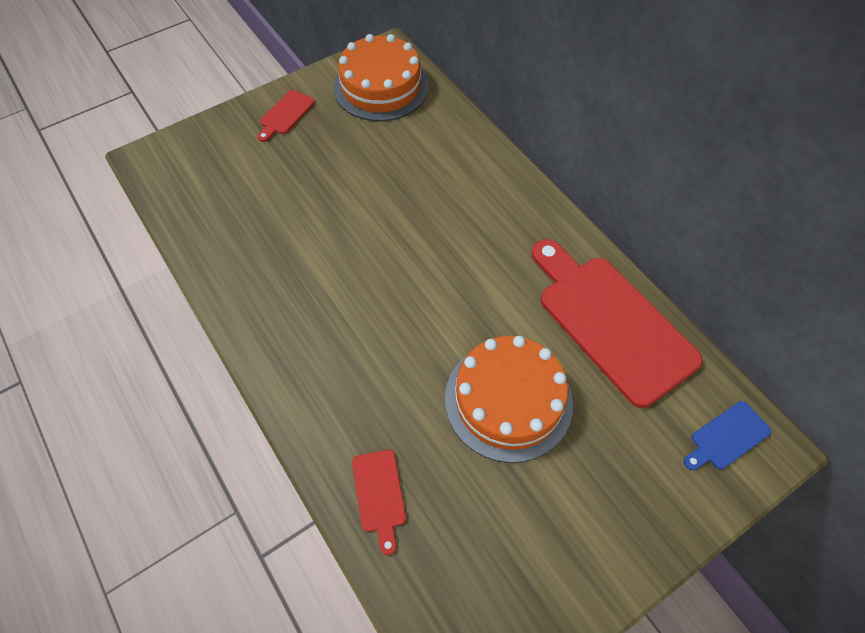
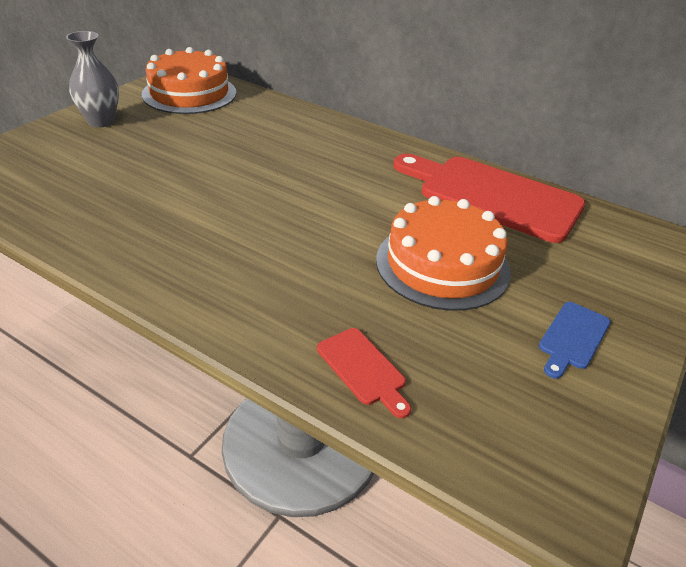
camera: 25 degrees left, 20 degrees down
red cutting board [257,90,315,142] -> grey vase [66,31,119,128]
blue cutting board [684,401,771,470] -> blue cutting board moved to [539,302,611,379]

